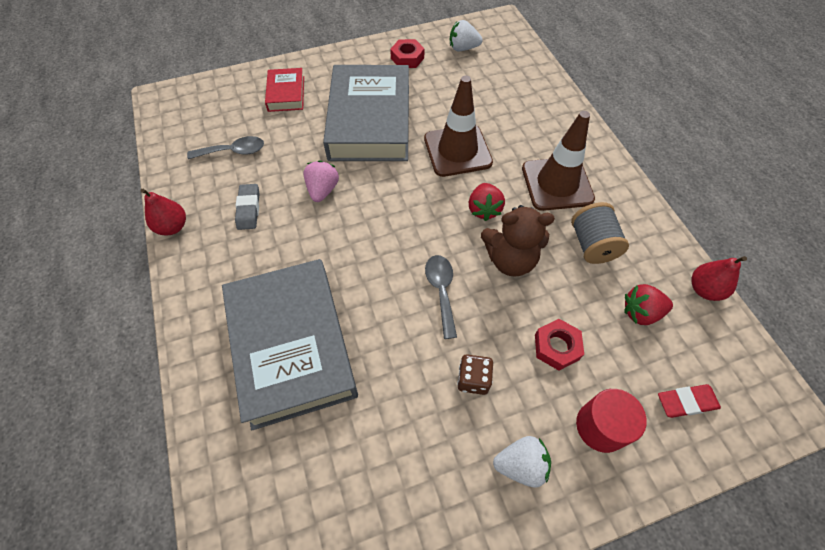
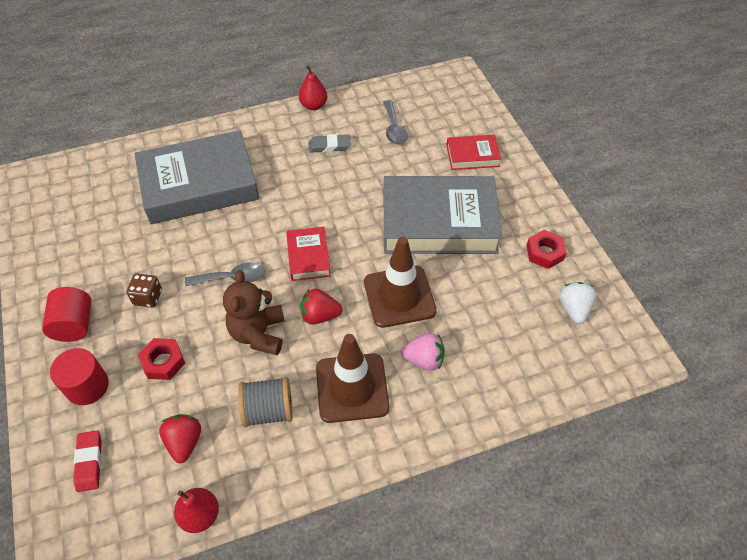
camera: 90 degrees right, 5 degrees down
pink strawberry [303,160,339,202] -> pink strawberry moved to [401,333,445,371]
white strawberry [493,436,551,488] -> red cylinder [42,287,91,342]
none -> red book [286,227,331,281]

